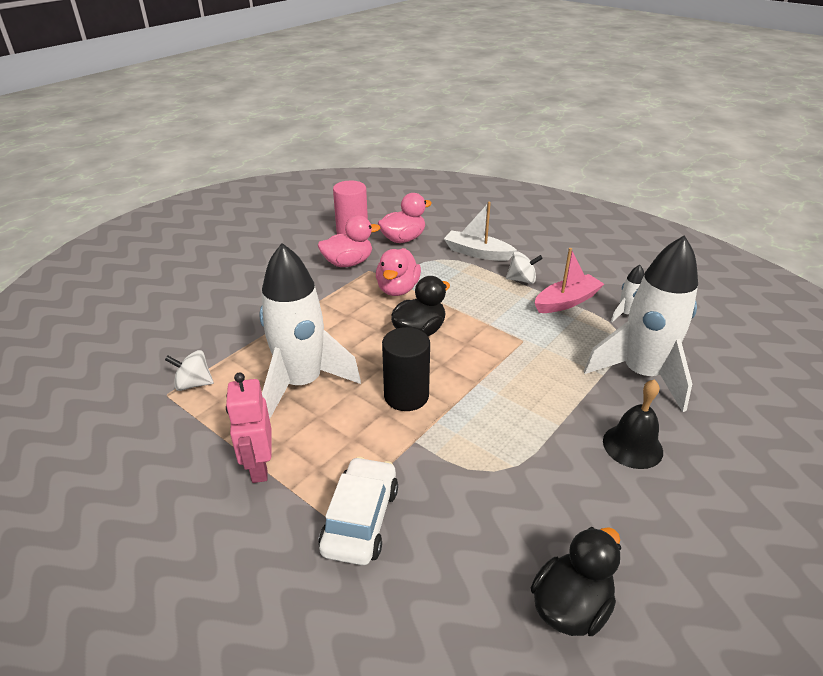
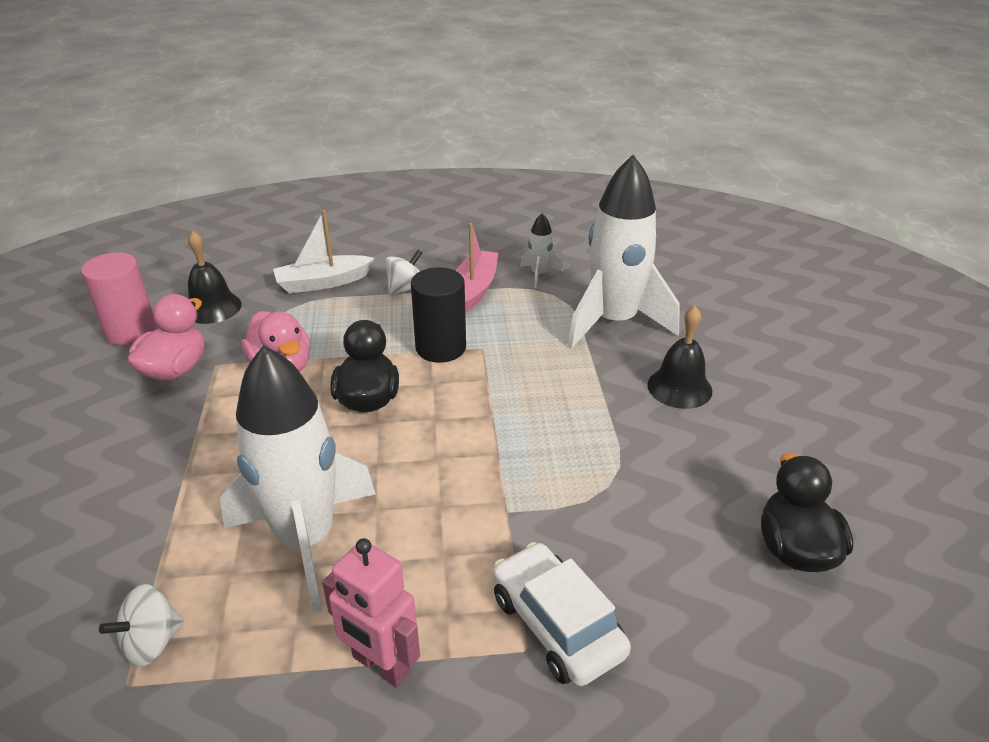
camera: 45 degrees left, 0 degrees up
pink duck [378,193,432,243] -> black bell [188,231,242,324]
black cylinder [382,327,430,411] -> black cylinder moved to [411,267,466,363]

